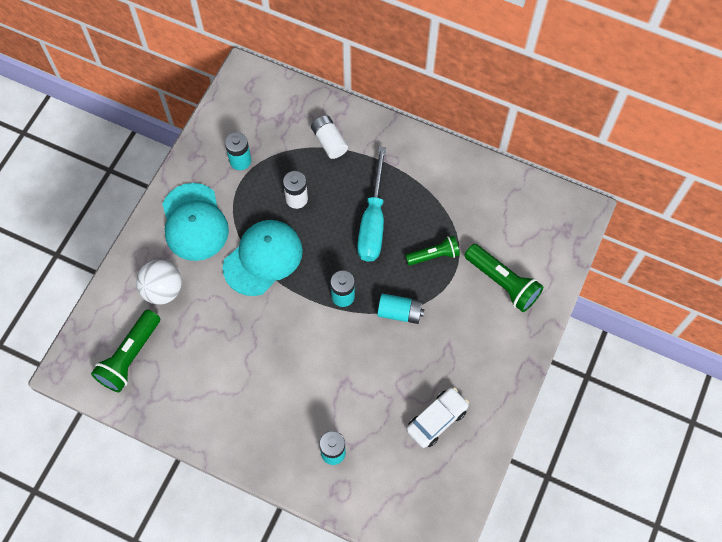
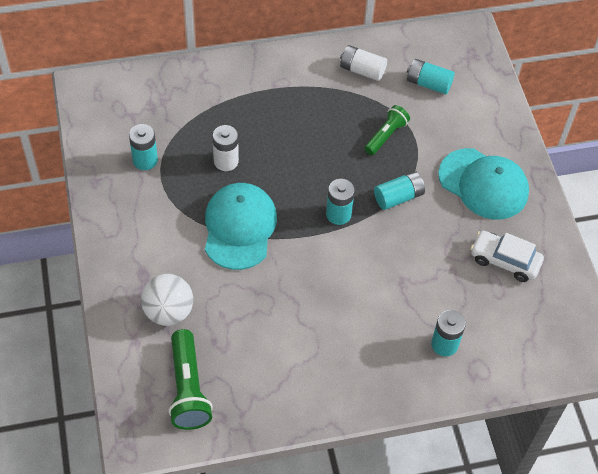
camera: 40 degrees left, 10 degrees down
turquoise cap [162,183,229,261] -> turquoise cap moved to [438,148,529,220]
white battery [311,115,348,159] -> white battery moved to [340,45,387,81]
turquoise screwdriver [357,146,386,262] -> none
white car [406,387,469,448] -> white car turned 75 degrees counterclockwise [470,231,544,282]
green flashlight [464,244,544,312] -> none
none -> turquoise battery [407,59,455,94]

